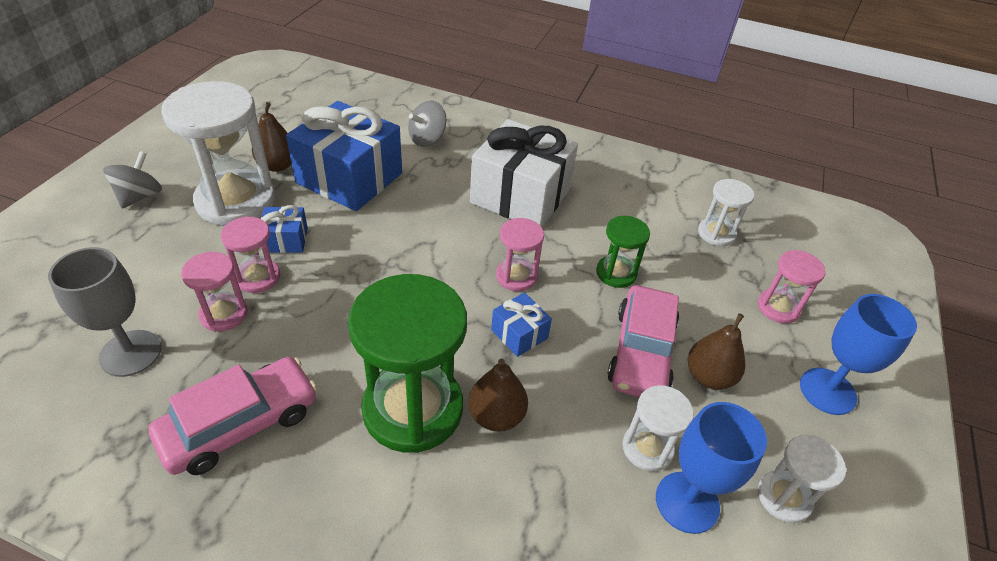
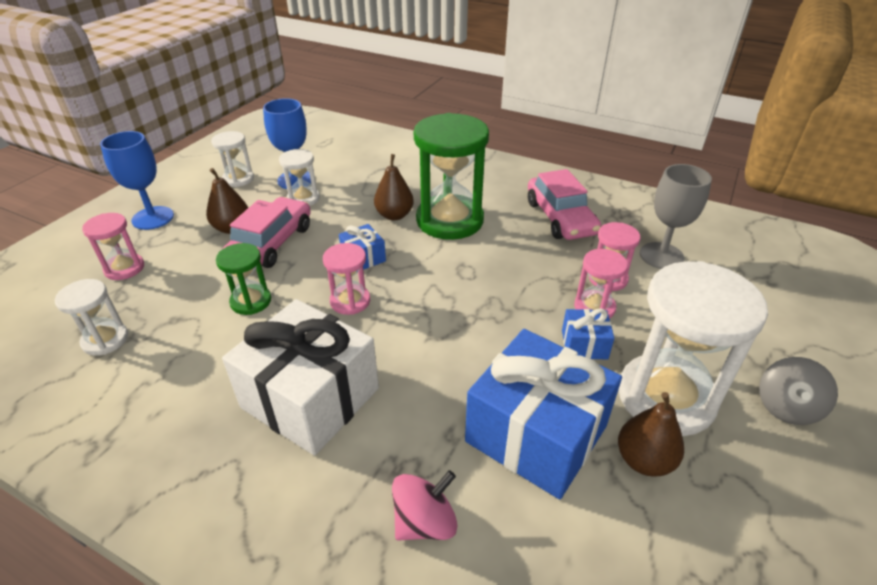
camera: 170 degrees left, 5 degrees down
pink car [148,357,317,475] -> pink car turned 75 degrees counterclockwise [528,169,601,240]
grey spinning top [408,100,447,147] -> pink spinning top [392,470,457,541]

